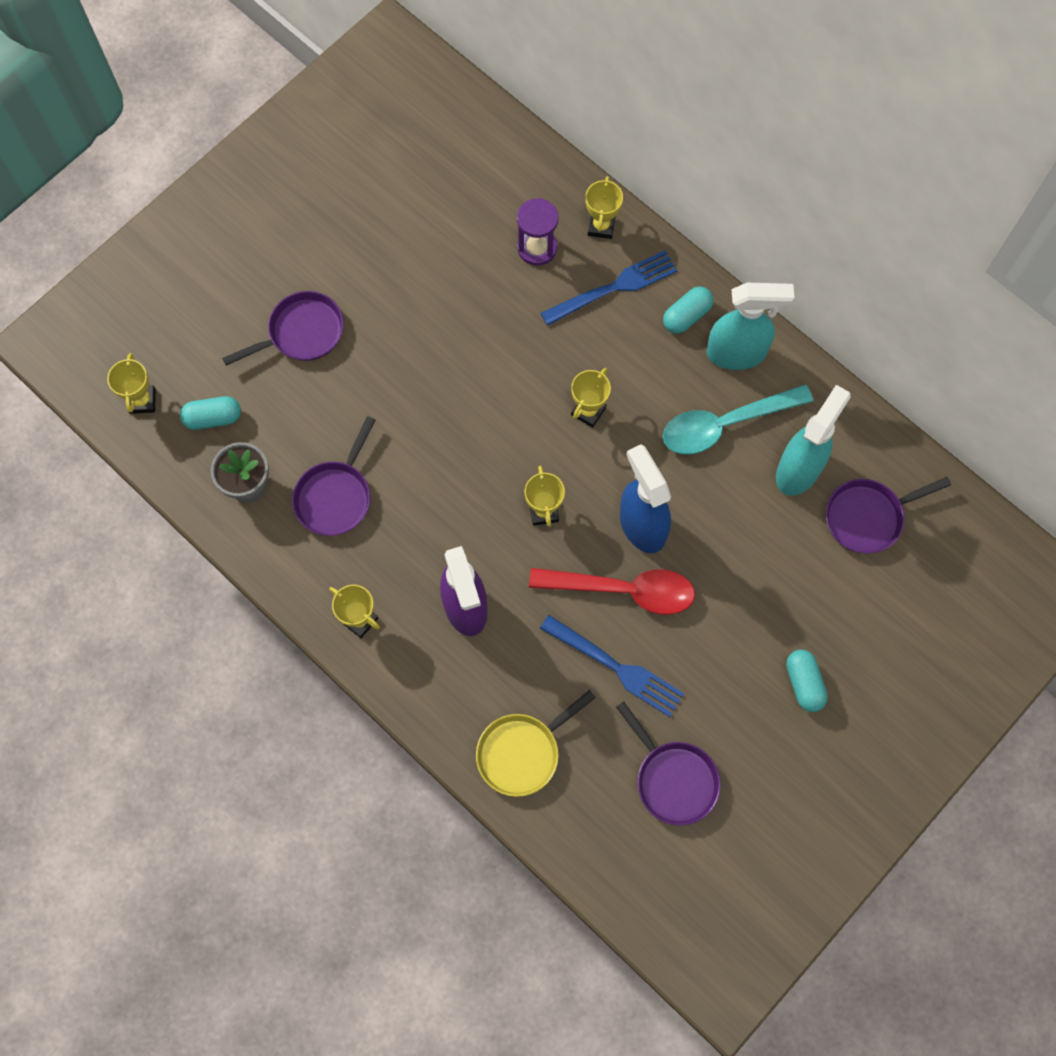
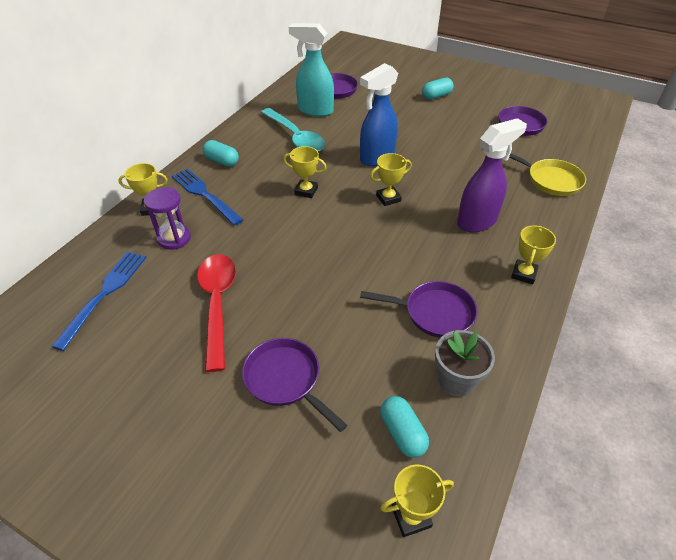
camera: 105 degrees left, 25 degrees down
red spoon [529,568,695,615] -> red spoon moved to [197,254,236,372]
blue fork [540,615,684,717] -> blue fork moved to [51,252,146,351]
turquoise spray bottle [706,283,795,370] -> none

